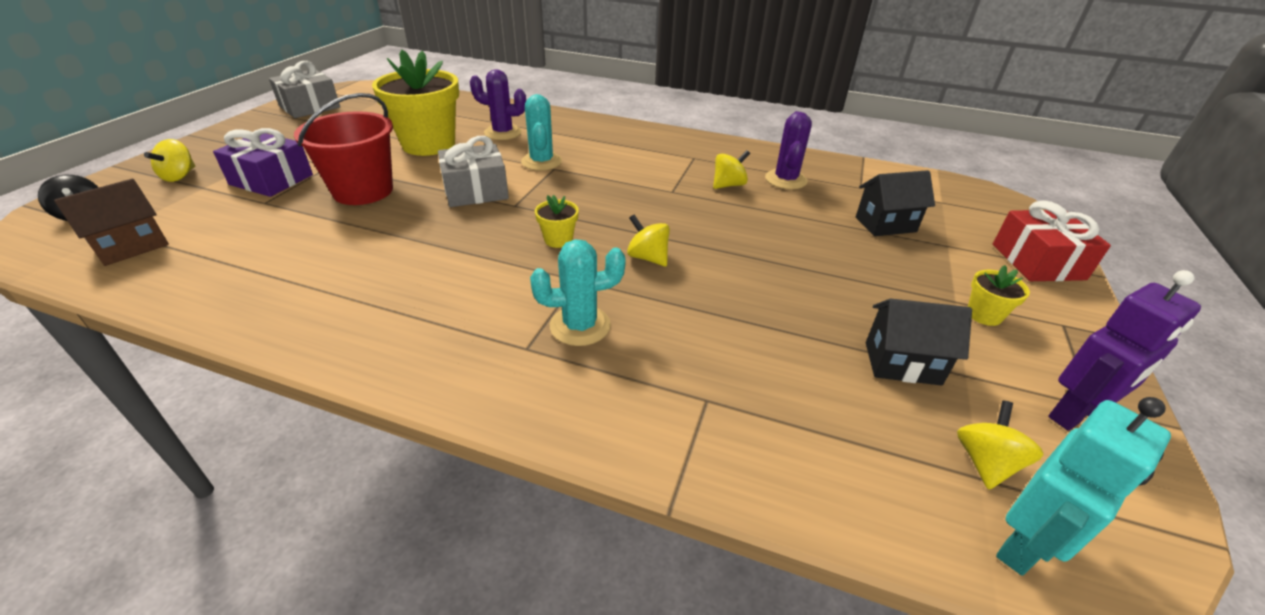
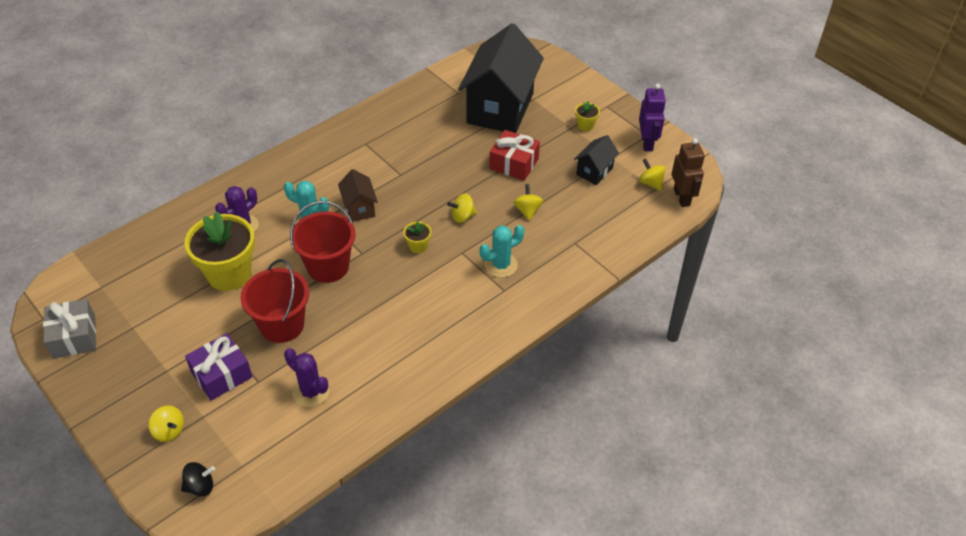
camera: 60 degrees left, 10 degrees up
brown house [54,179,169,266] -> brown house moved to [338,169,378,222]
grey gift [438,136,509,207] -> red bucket [290,201,356,283]
turquoise cactus [530,239,626,346] -> turquoise cactus turned 45 degrees clockwise [480,225,525,278]
yellow spinning top [713,150,750,189] -> yellow spinning top moved to [513,184,543,221]
purple cactus [765,111,812,189] -> purple cactus moved to [284,348,329,407]
black house [856,170,935,236] -> black house [458,23,544,133], size x2.24
red gift [993,200,1111,281] -> red gift moved to [489,130,540,181]
turquoise robot [996,397,1171,576] -> brown robot [672,138,705,207]

